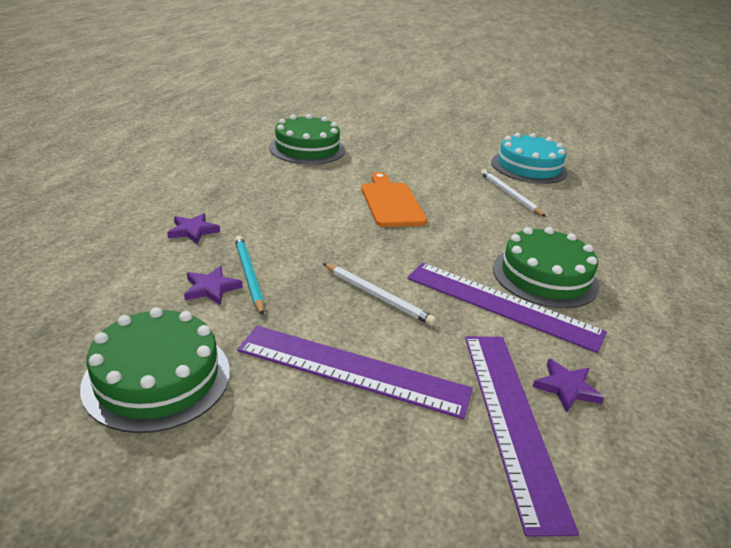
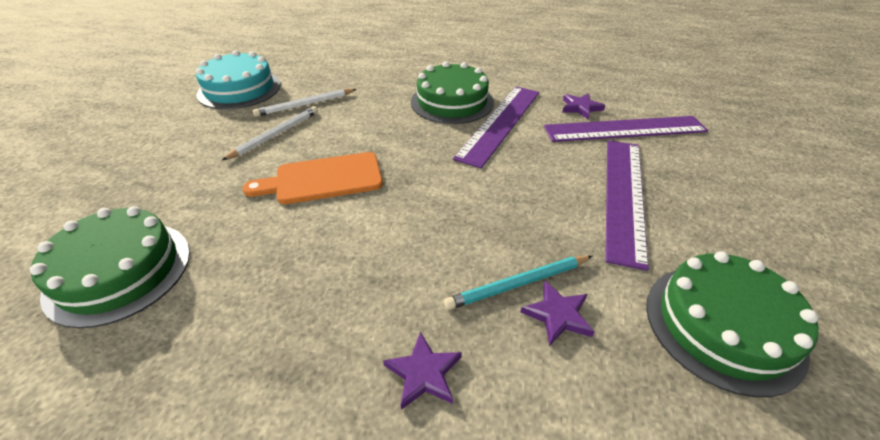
camera: 90 degrees left, 10 degrees up
white pencil [323,263,436,326] -> white pencil moved to [221,106,318,161]

